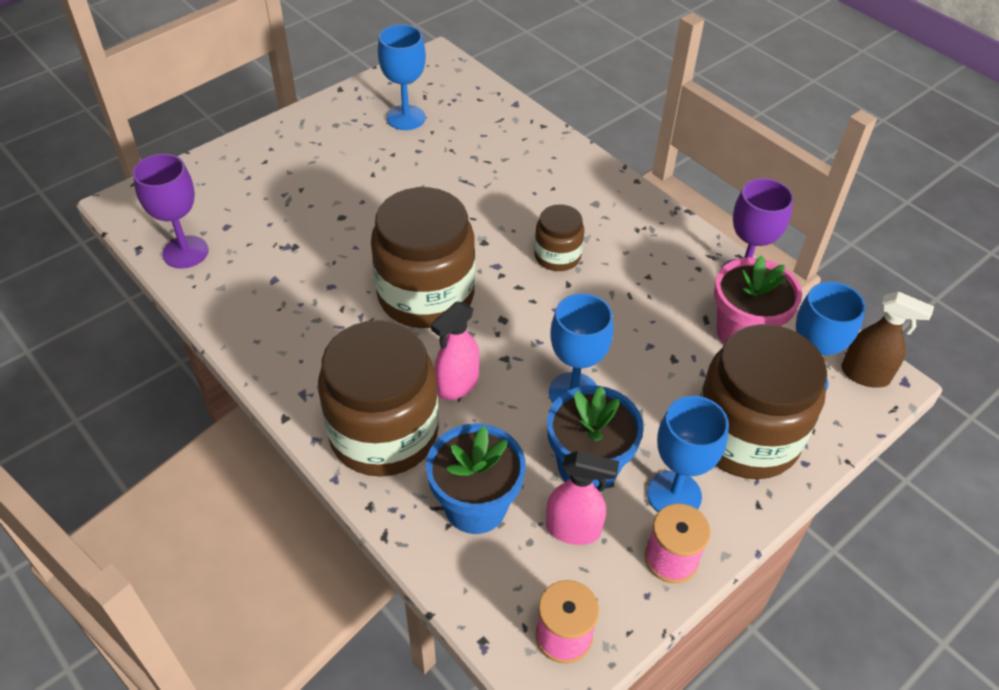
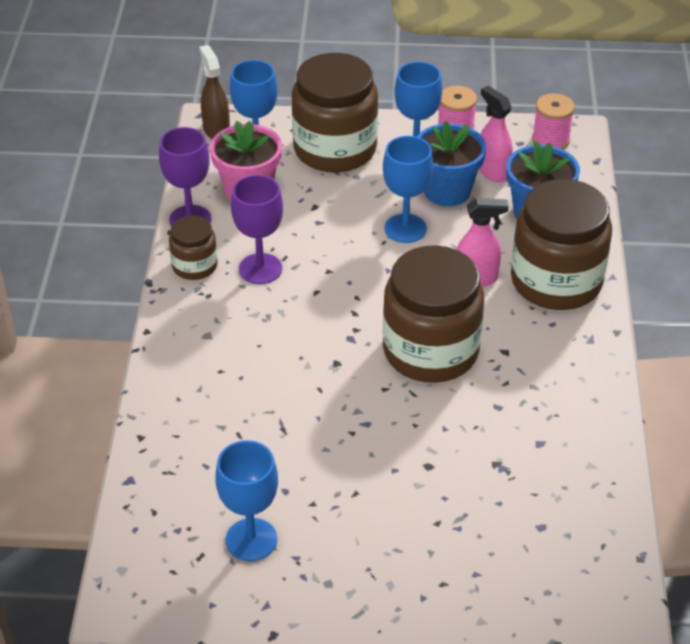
camera: 135 degrees left, 5 degrees down
purple goblet [132,154,209,269] -> purple goblet moved to [231,175,283,284]
brown jar [534,204,584,271] -> brown jar moved to [169,215,218,280]

